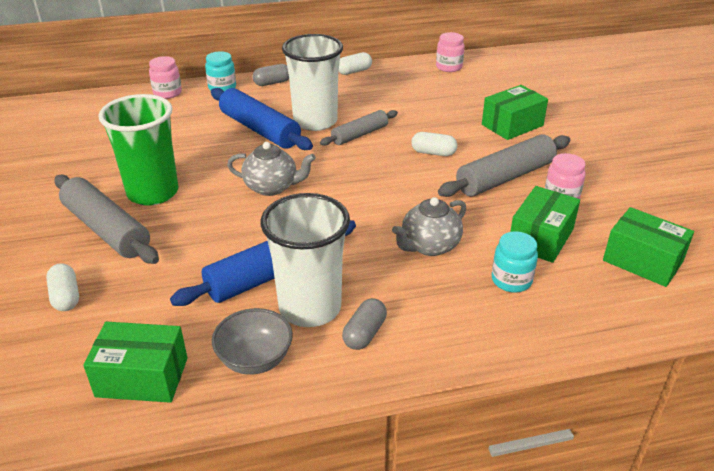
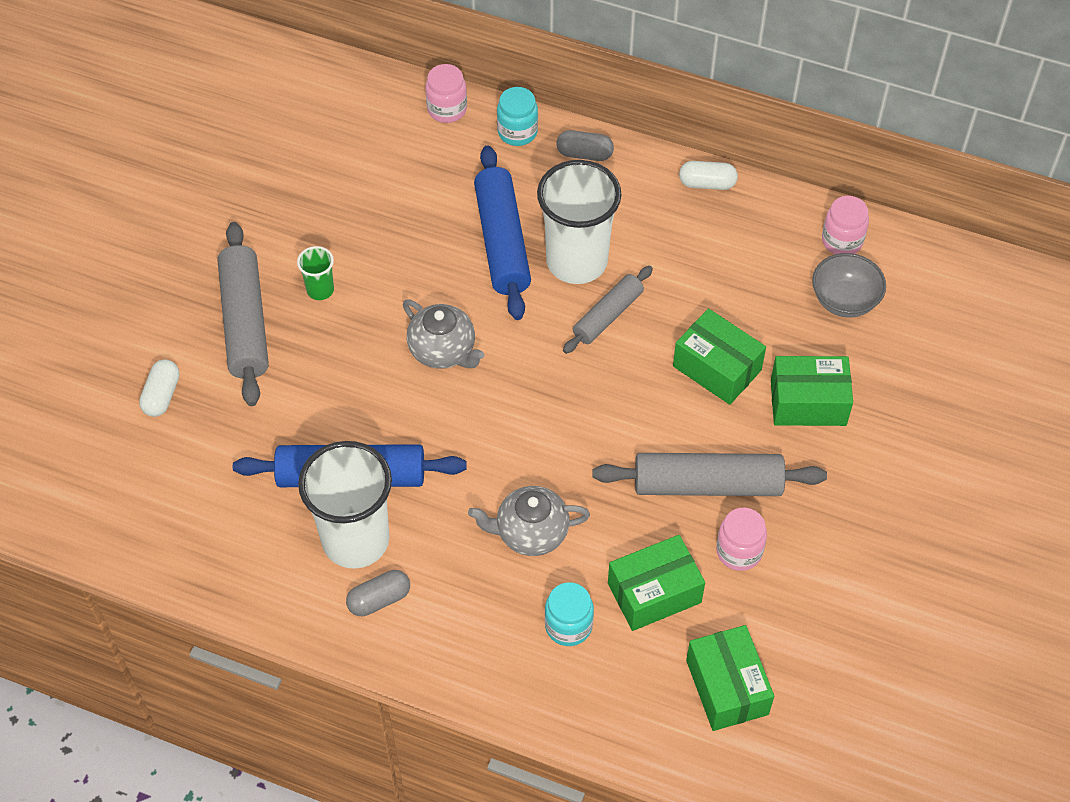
camera: 35 degrees right, 20 degrees up
green box [83,322,187,403] -> green box moved to [673,308,766,405]
green cup [98,94,179,206] -> green cup [297,246,334,300], size x0.44
grey bowl [212,308,293,375] -> grey bowl moved to [812,253,886,318]
grey rolling pin [320,110,398,146] -> grey rolling pin turned 45 degrees counterclockwise [563,266,653,354]
white capsule [411,132,457,156] -> none

